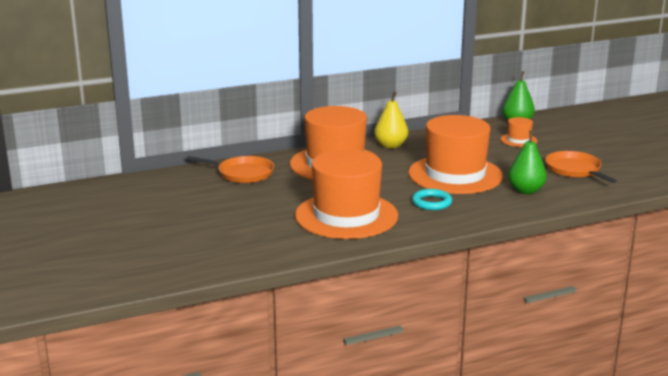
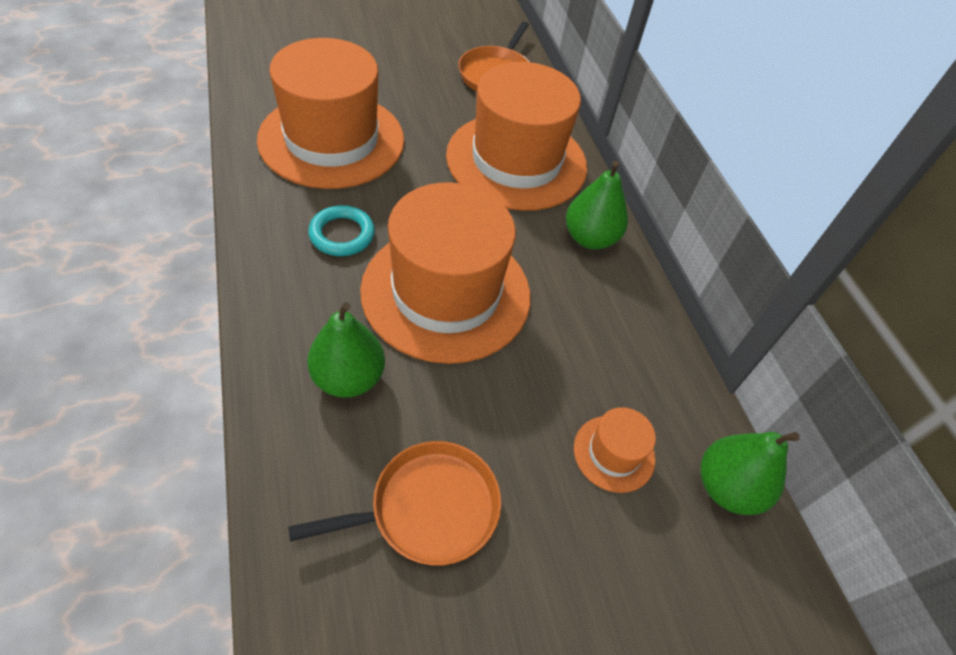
camera: 90 degrees right, 30 degrees up
yellow pear [374,91,408,149] -> green pear [566,160,628,250]

